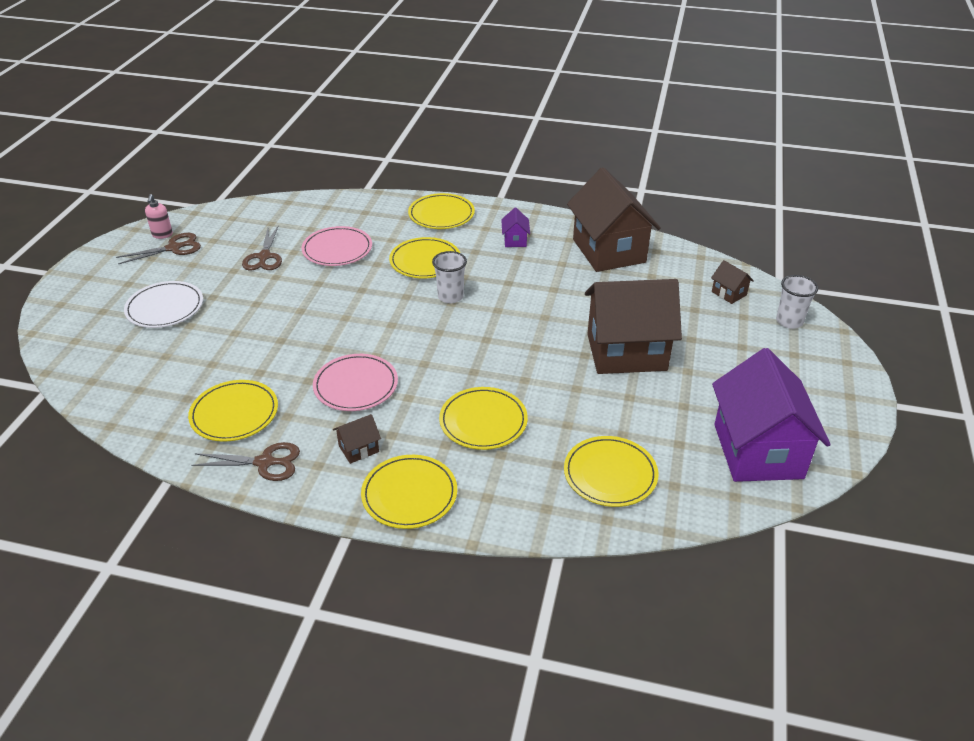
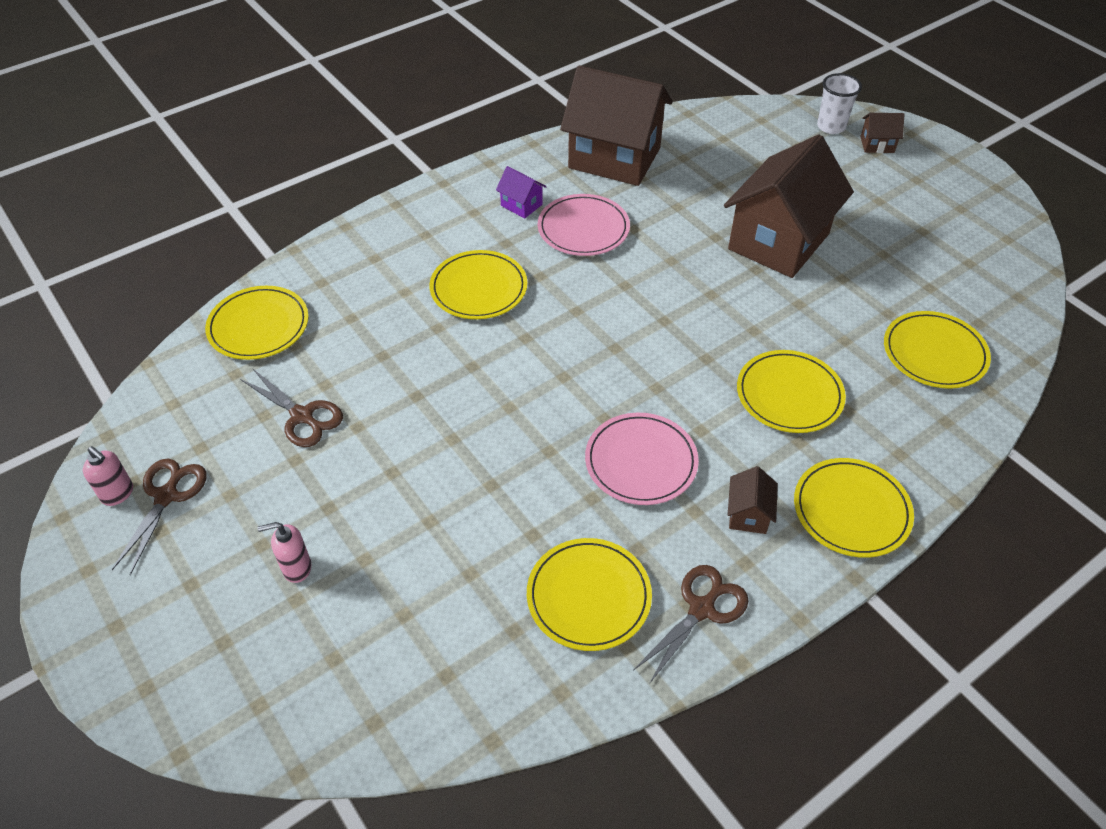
camera: 50 degrees left, 10 degrees up
white plate [124,281,203,328] -> pink soap dispenser [257,522,311,583]
pink plate [302,226,372,266] -> pink plate moved to [538,194,630,256]
yellow plate [408,193,475,229] -> yellow plate moved to [205,286,309,360]
white cup [432,251,467,303] -> none
brown house [711,260,754,304] -> brown house moved to [860,113,905,153]
purple house [712,348,831,482] -> none

